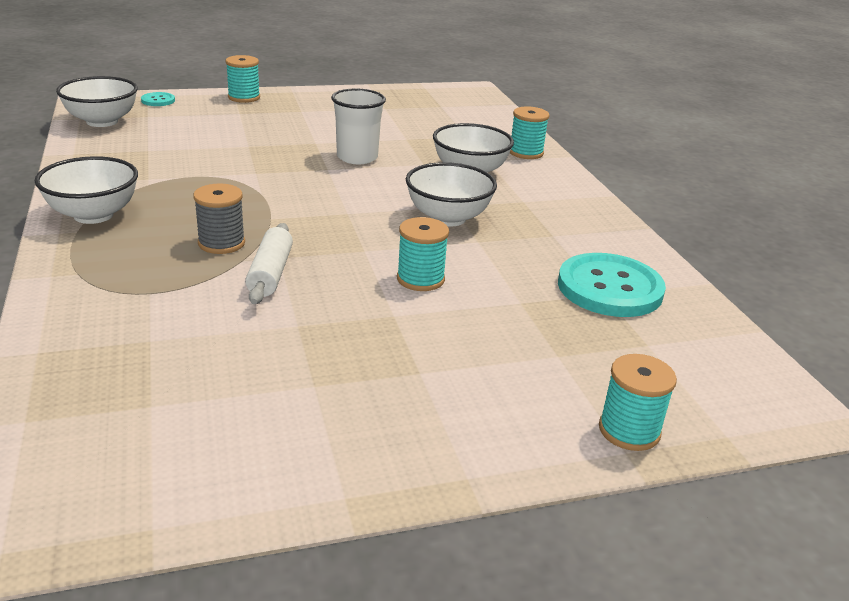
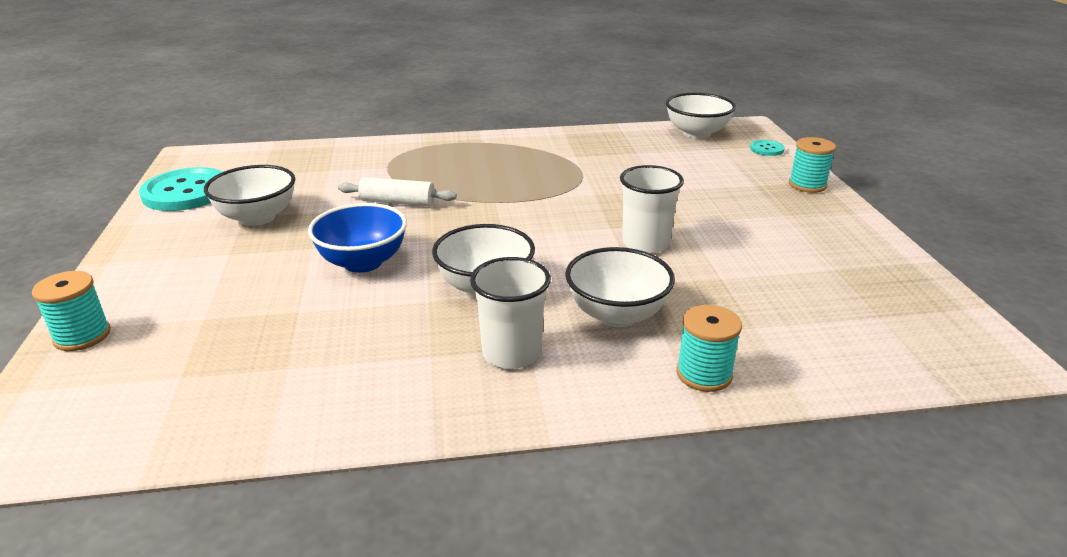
camera: 100 degrees right, 0 degrees up
white bowl [35,156,138,224] -> white bowl moved to [204,165,295,226]
grey spool [193,183,245,254] -> none
turquoise spool [397,217,449,291] -> blue bowl [308,203,407,273]
turquoise button [558,253,666,317] -> turquoise button moved to [139,167,222,211]
none -> white cup [470,257,551,369]

